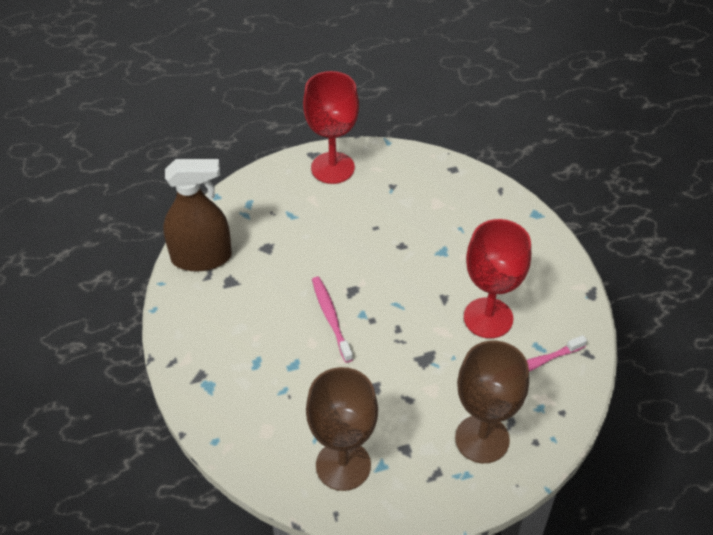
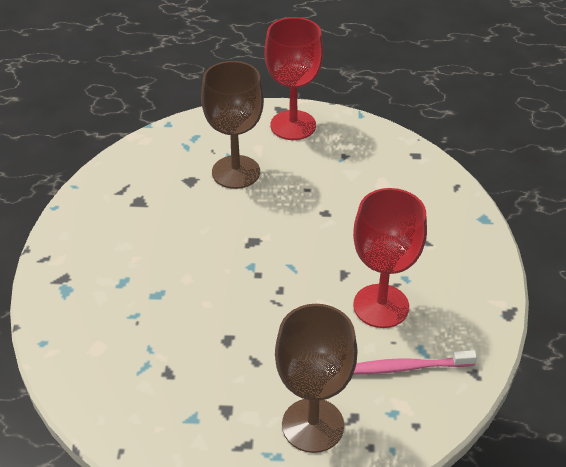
camera: 20 degrees right, 5 degrees down
brown spray bottle [163,159,232,271] -> none
brown goblet [306,367,378,491] -> brown goblet moved to [201,61,264,189]
pink toothbrush [312,277,353,363] -> none

